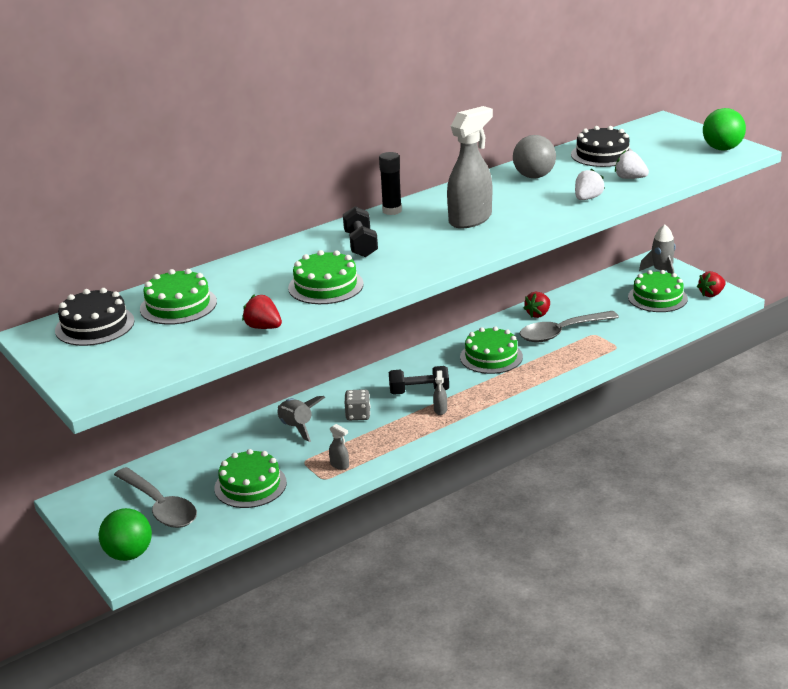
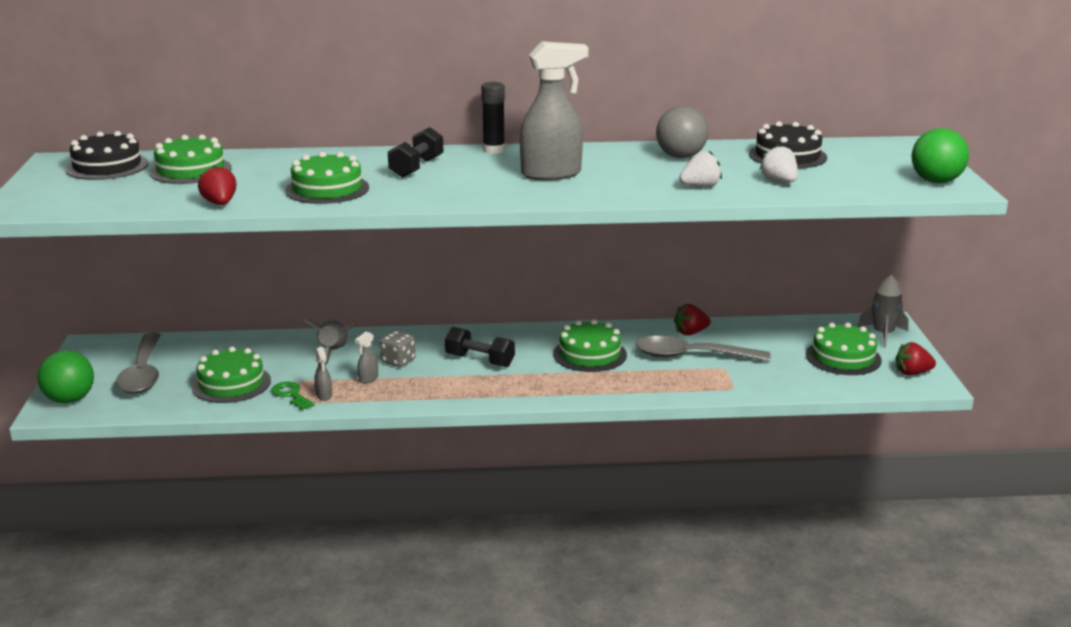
camera: 30 degrees right, 5 degrees down
grey spray bottle [433,371,447,415] -> grey spray bottle moved to [355,332,378,384]
none -> green key [271,382,315,410]

